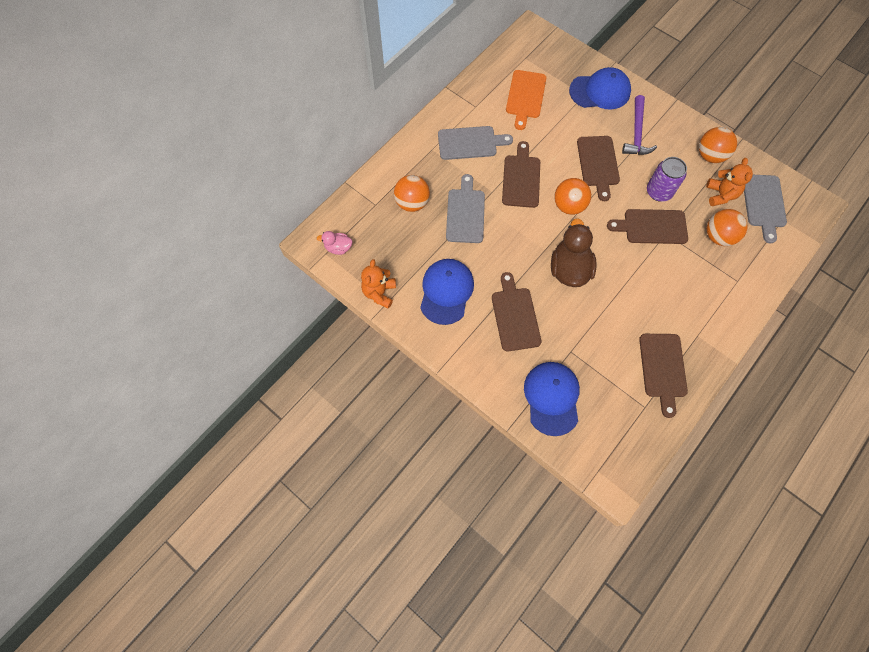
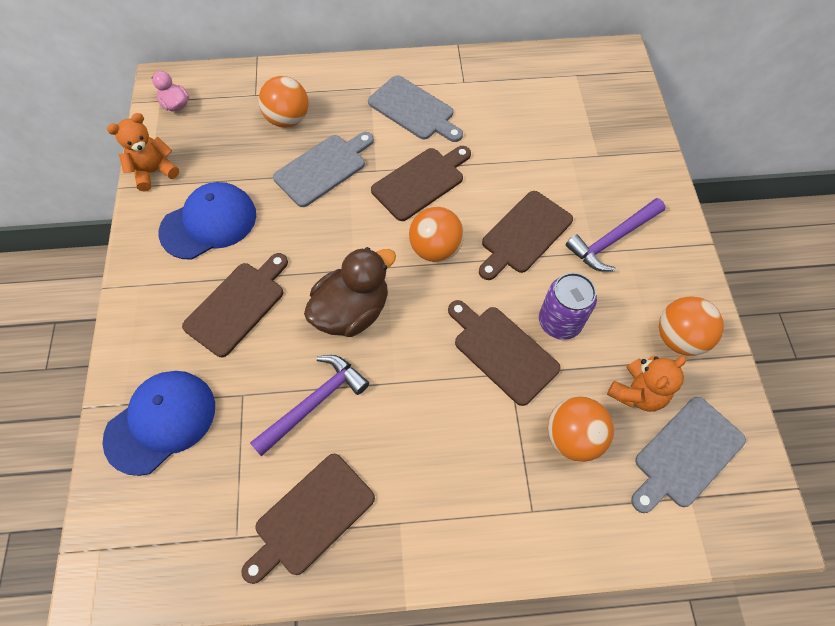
camera: 45 degrees right, 5 degrees down
orange cutting board [506,70,546,130] -> none
blue cap [569,67,631,109] -> none
none -> purple hammer [250,355,369,456]

